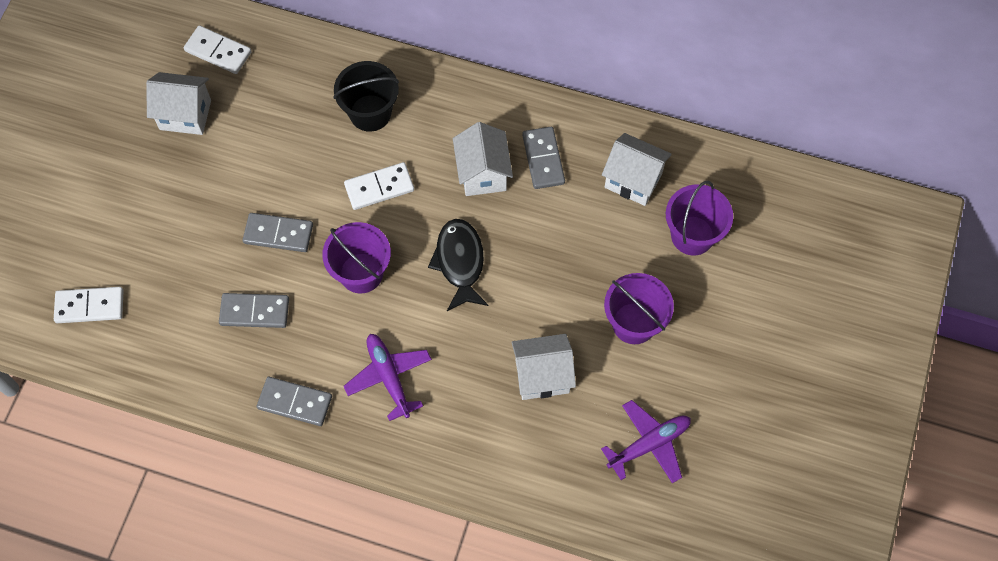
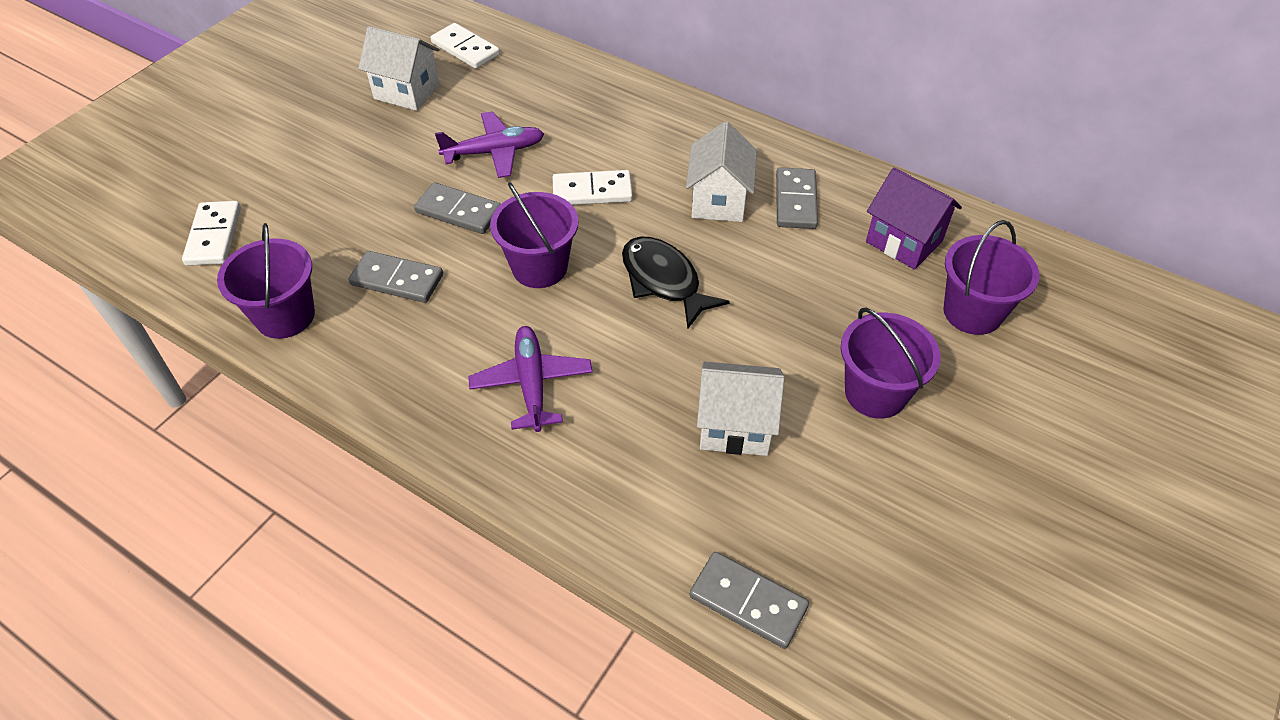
camera: 15 degrees right, 15 degrees down
white domino [54,287,123,323] -> white domino turned 75 degrees clockwise [182,201,241,266]
grey domino [257,377,332,426] -> grey domino moved to [690,552,809,649]
black bucket [333,61,399,132] -> none
black fish [428,219,488,311] -> black fish turned 45 degrees counterclockwise [622,237,730,329]
purple plane [601,400,691,483] -> purple plane moved to [435,111,544,178]
white house [602,133,672,206] -> purple house [866,167,962,270]
none -> purple bucket [217,223,315,339]

